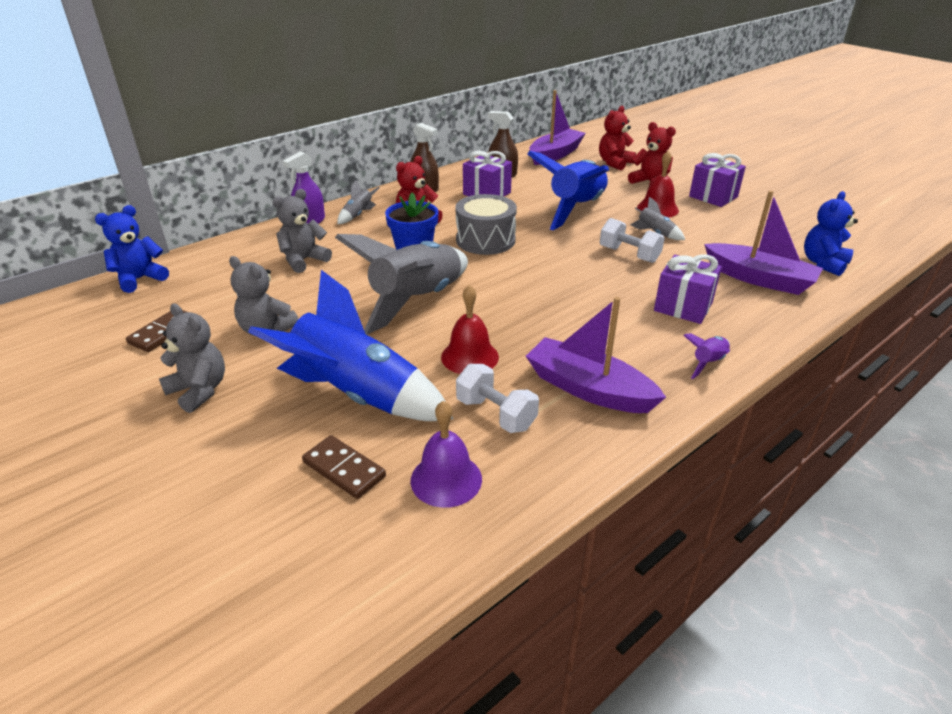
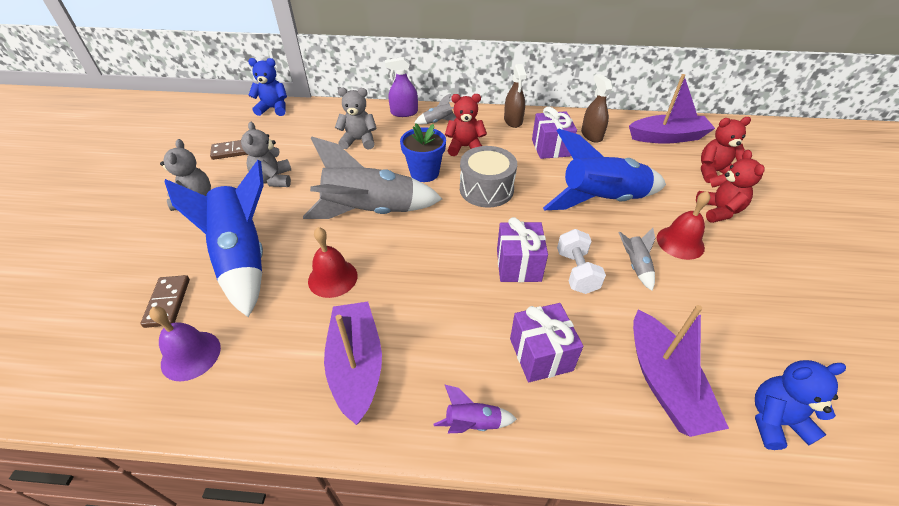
camera: 45 degrees right, 10 degrees up
white dumbbell [456,364,539,433] -> none
purple gift [689,153,746,207] -> purple gift moved to [497,217,548,282]

